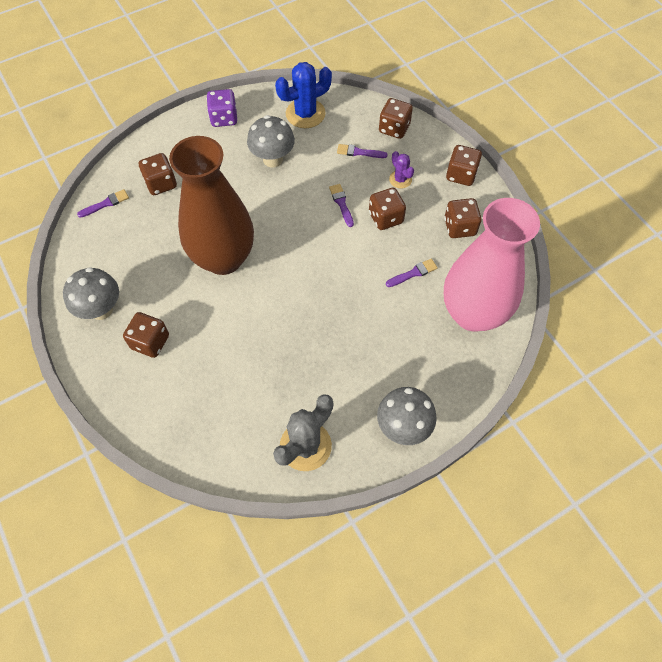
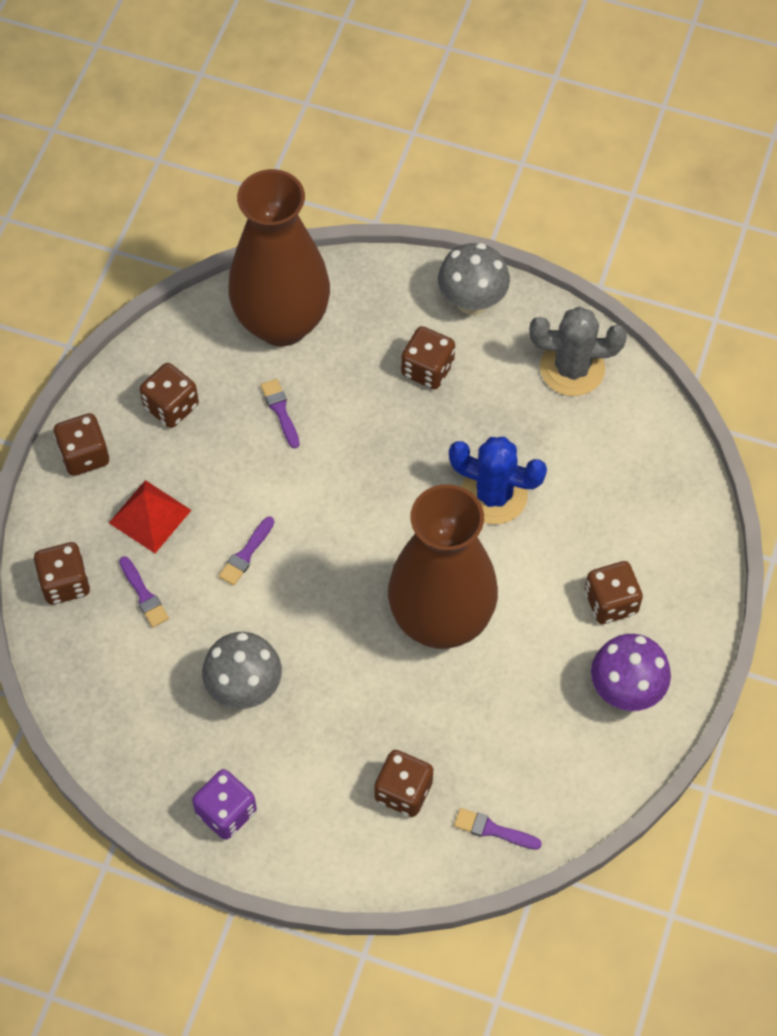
camera: 130 degrees left, 0 degrees up
grey mushroom [63,267,119,320] -> purple mushroom [591,634,671,711]
blue cactus [275,62,332,128] -> blue cactus moved to [449,437,547,524]
brown dice [369,187,406,230] -> brown dice moved to [401,326,455,389]
purple brush [386,259,438,287] -> purple brush turned 45 degrees clockwise [261,379,300,448]
purple cactus [389,151,414,189] -> red pyramid [109,480,191,553]
pink vase [444,198,540,332] -> brown vase [228,169,330,346]

